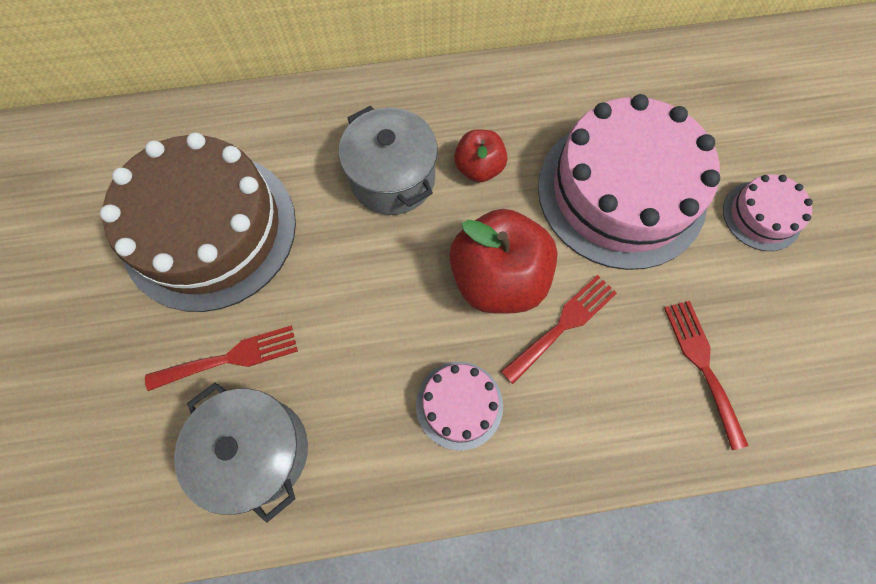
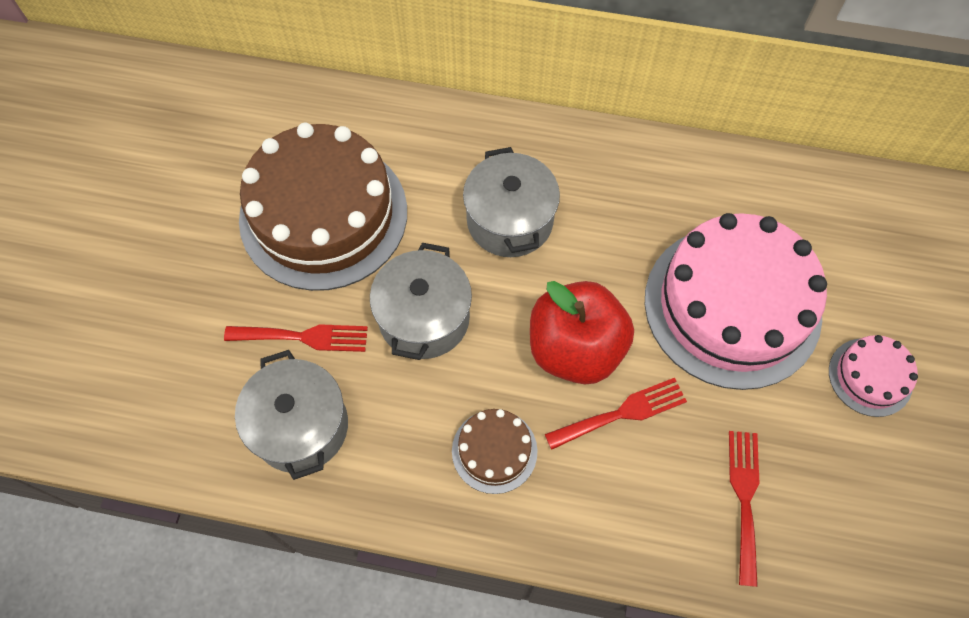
camera: 20 degrees right, 5 degrees down
pink cake [416,362,503,451] -> brown cake [452,409,538,494]
red apple [454,129,507,182] -> none
none -> grey pot [370,243,472,360]

